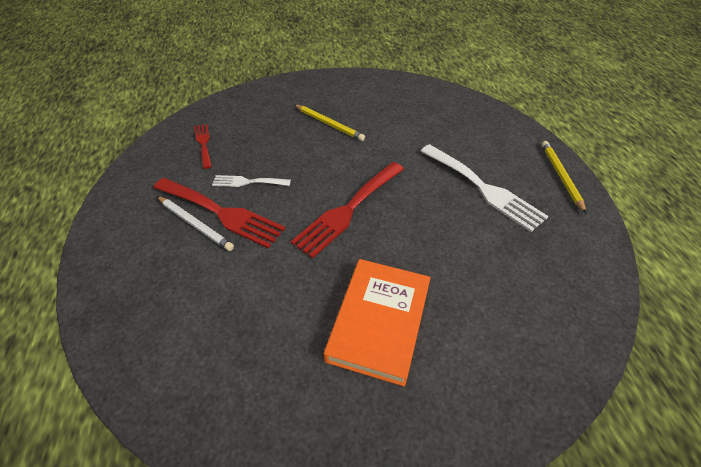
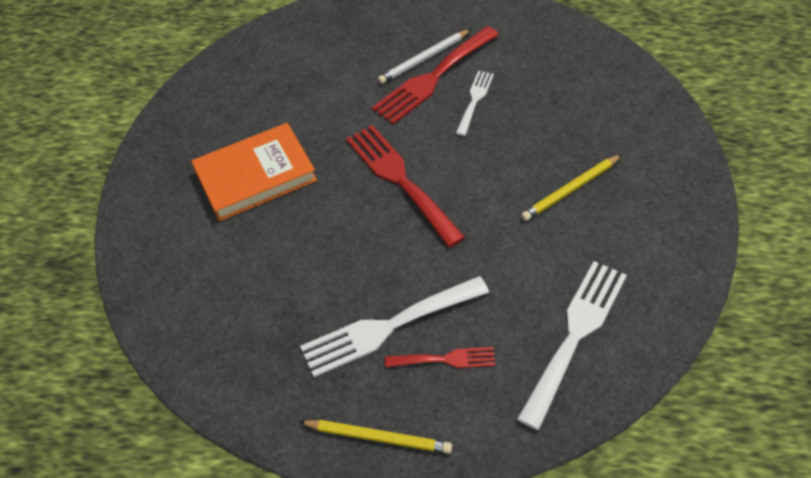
camera: 110 degrees right, 5 degrees up
red fork [194,124,212,169] -> red fork moved to [385,347,495,368]
orange book [324,259,431,387] -> orange book turned 60 degrees counterclockwise [191,123,317,221]
none -> white fork [517,261,627,430]

